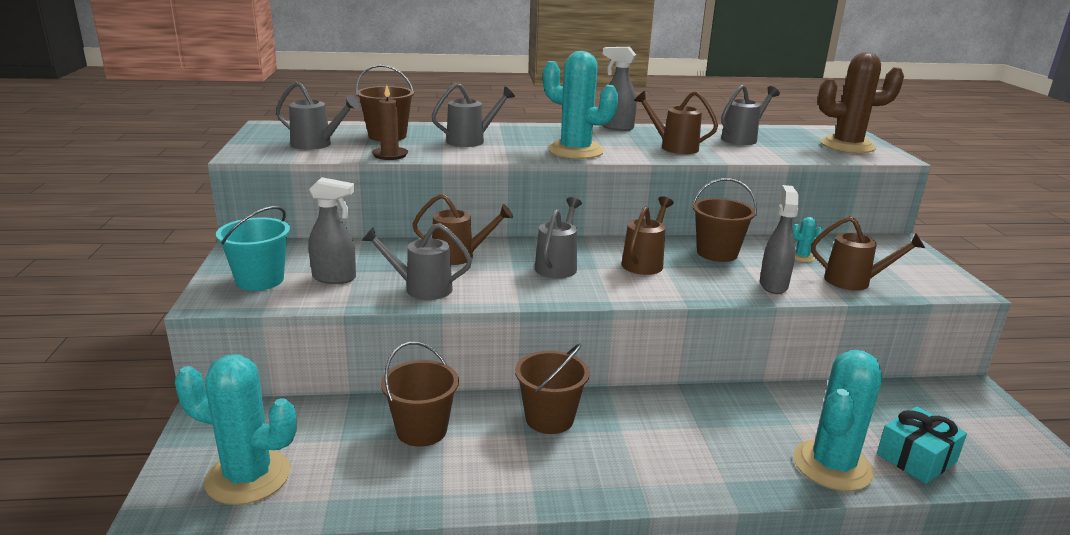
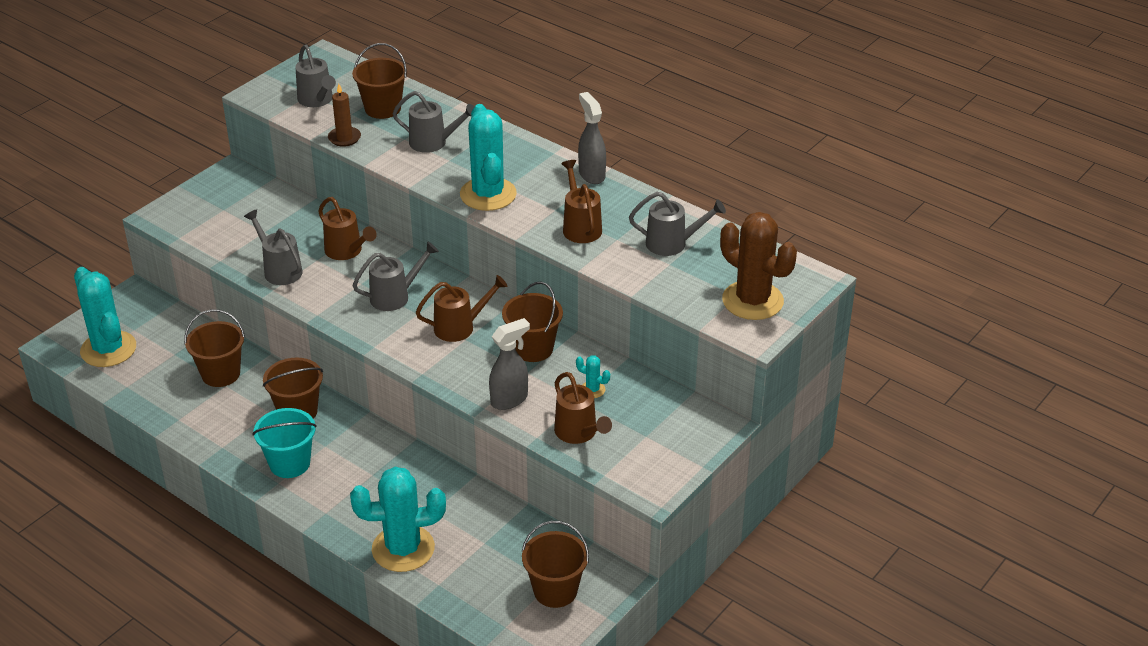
camera: 45 degrees right, 15 degrees up
turquoise bucket [216,206,290,291] -> turquoise bucket moved to [253,408,317,478]
grey spray bottle [309,177,356,284] -> none
turquoise gift [877,406,967,484] -> none
none -> brown bucket [522,521,589,608]

